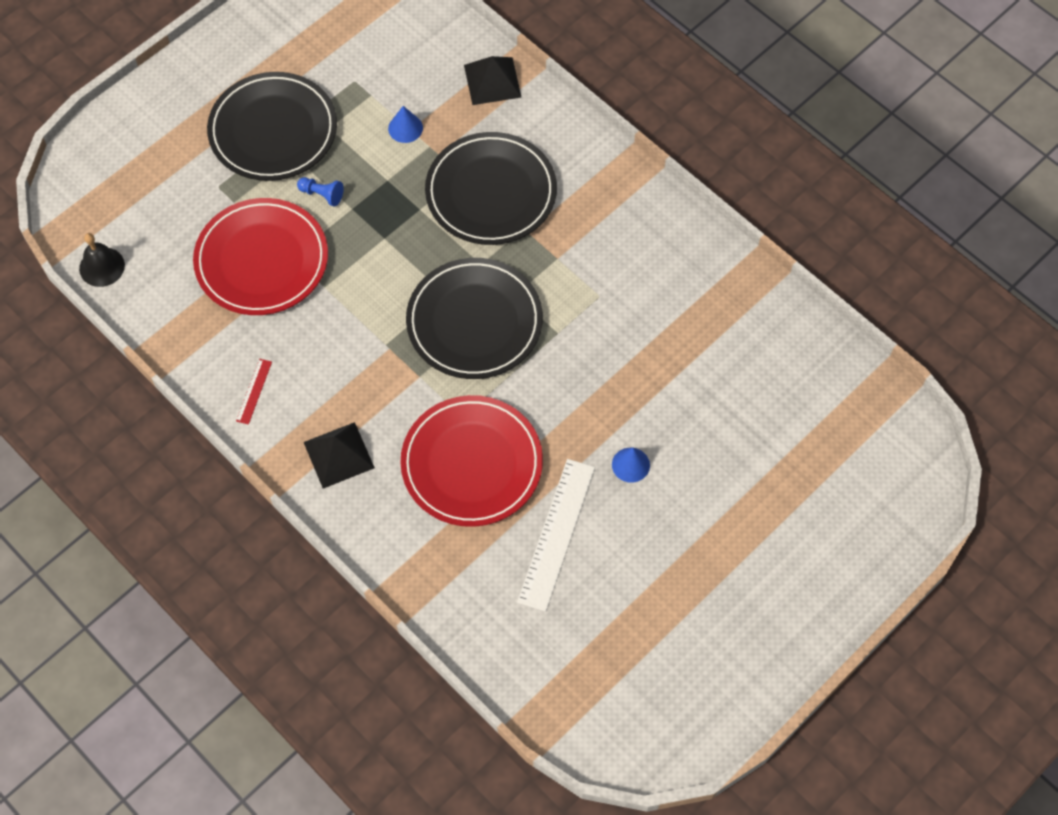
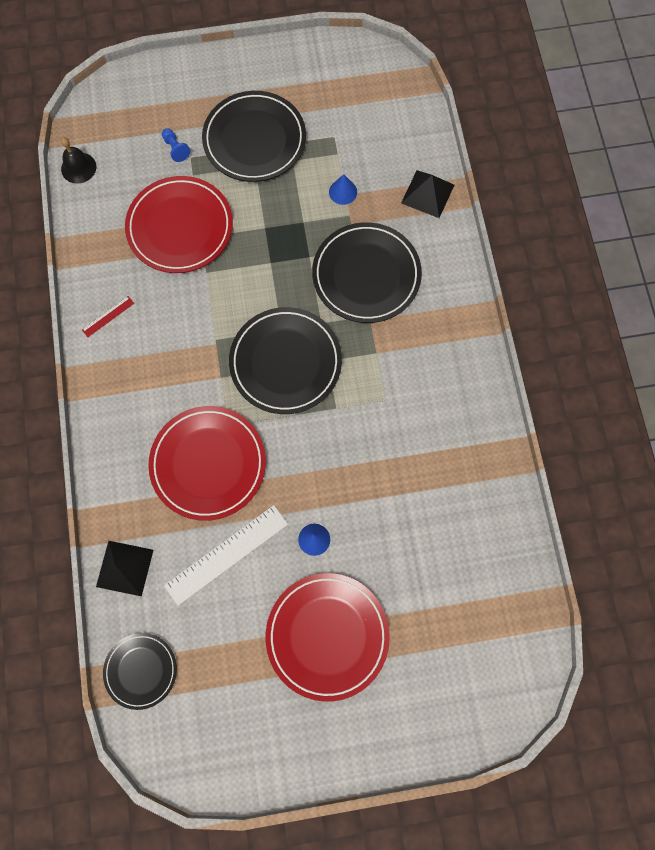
camera: 35 degrees right, 10 degrees up
blue pawn [297,177,344,206] -> blue pawn moved to [162,128,190,162]
black pyramid [304,422,375,489] -> black pyramid moved to [96,541,153,596]
none -> black plate [103,633,177,710]
none -> red plate [266,573,390,702]

